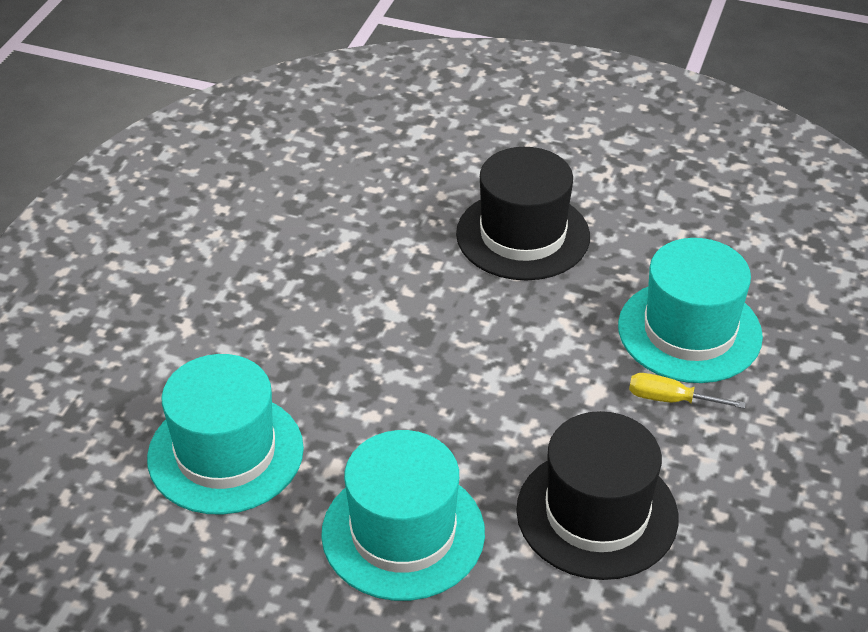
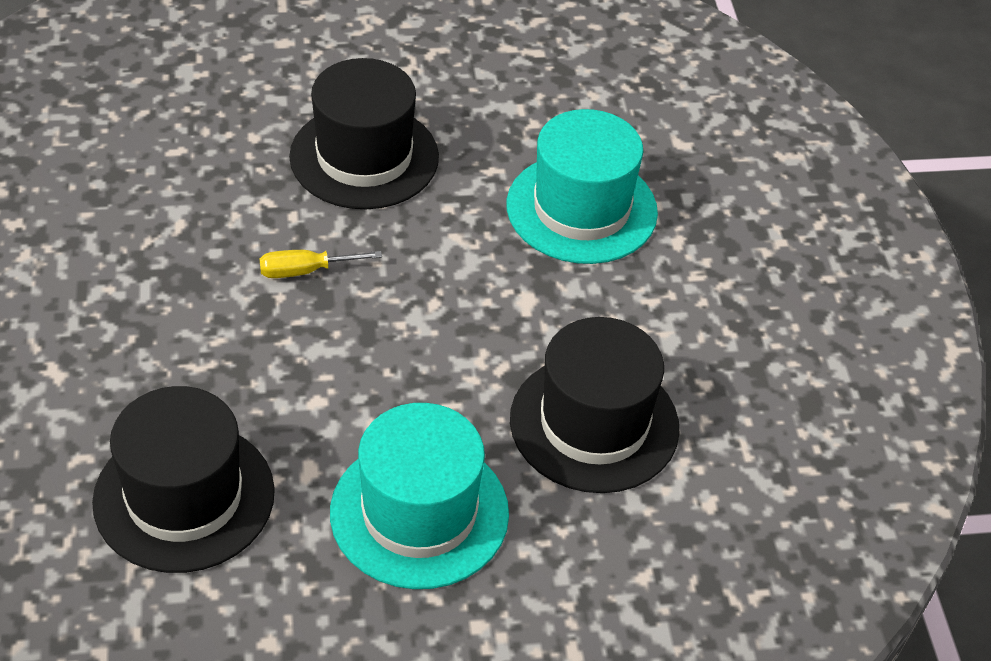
camera: 30 degrees left, 5 degrees up
turquoise hat [147,354,304,515] -> black hat [92,386,275,573]
yellow screwdriver [629,373,746,409] -> yellow screwdriver moved to [260,250,382,278]

